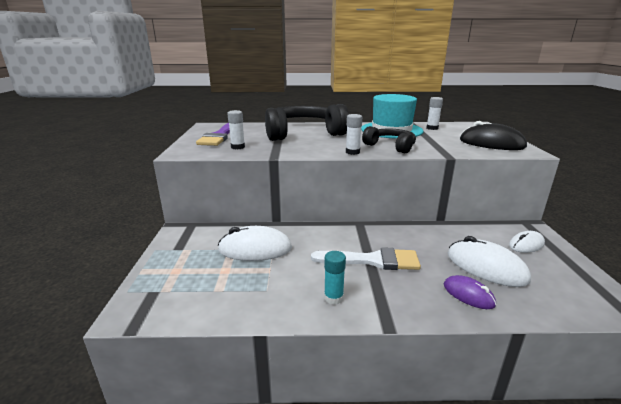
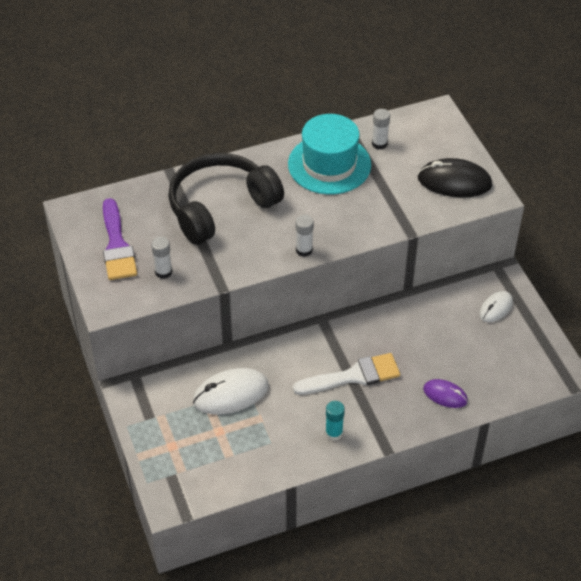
camera: 20 degrees left, 25 degrees up
black headphones [362,126,416,154] -> none
white mouse [448,236,531,287] -> none

